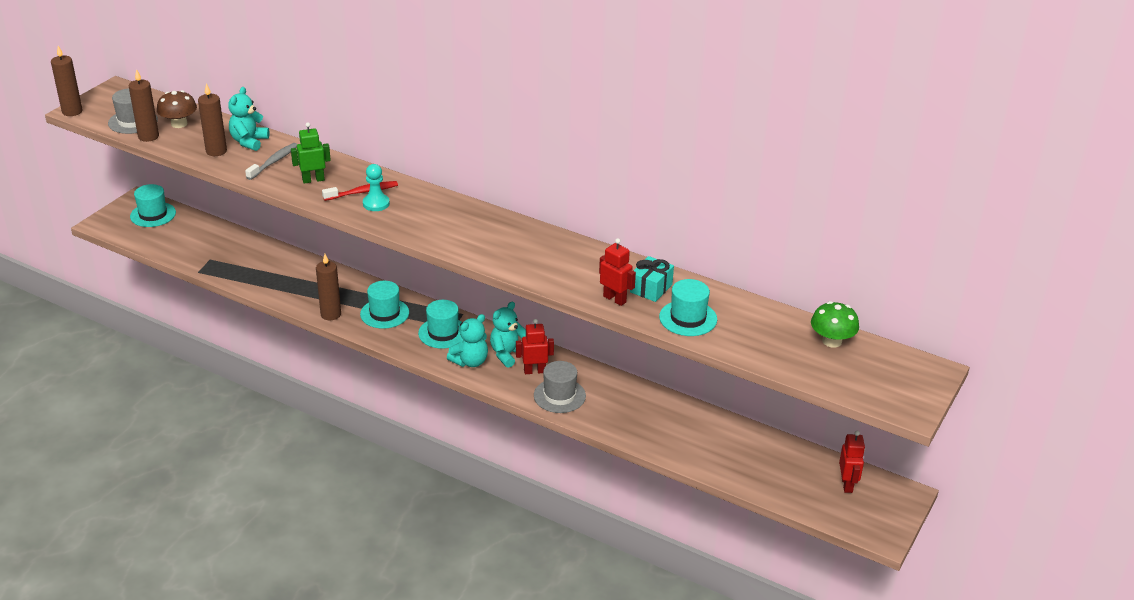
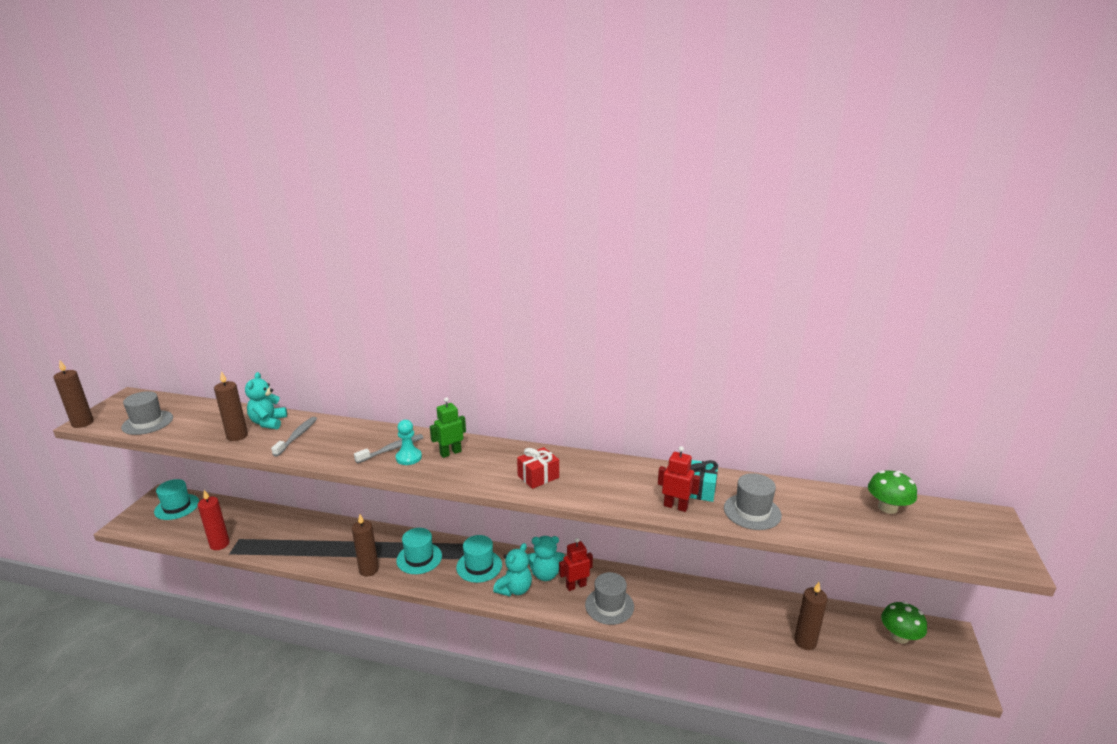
camera: 15 degrees left, 10 degrees down
brown candle [129,69,159,142] -> brown candle moved to [794,582,828,650]
brown mushroom [157,90,197,128] -> none
green robot [291,122,331,184] -> green robot moved to [430,397,466,458]
red toothbrush [322,181,398,201] -> grey toothbrush [354,434,424,463]
turquoise teddy bear [490,302,526,368] -> turquoise teddy bear turned 120 degrees counterclockwise [527,536,565,581]
turquoise hat [659,279,717,336] -> grey hat [724,473,782,530]
red robot [839,431,865,493] -> green mushroom [881,601,927,644]
none -> red candle [198,490,230,550]
none -> red gift [517,447,559,489]

